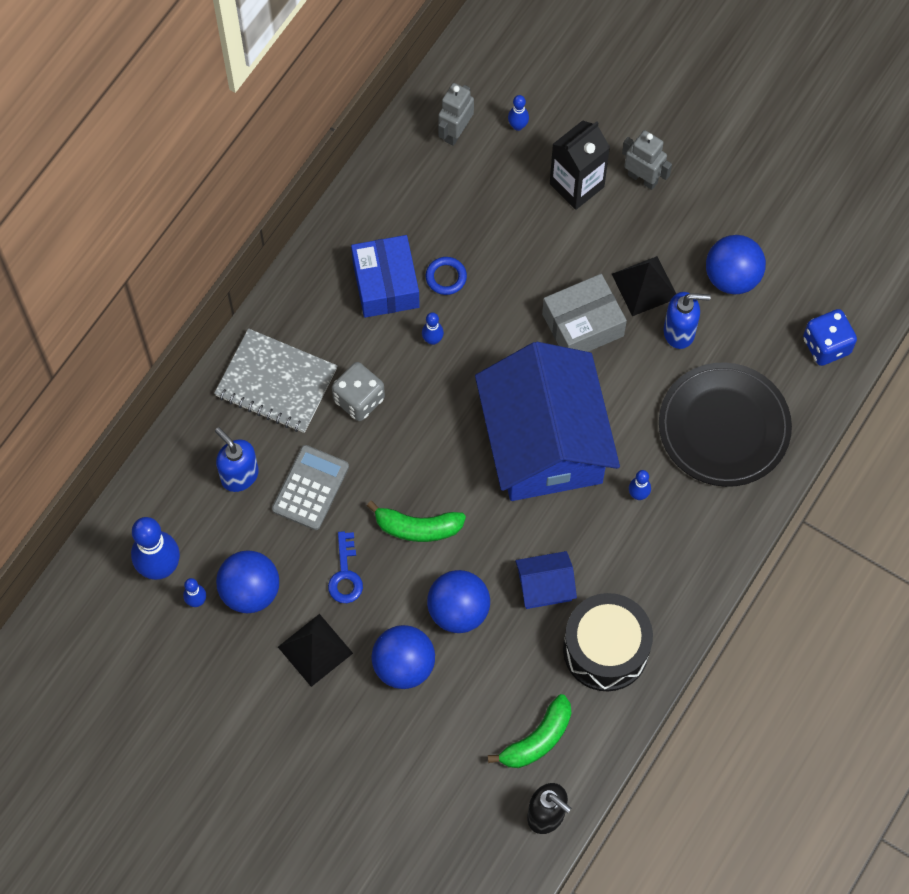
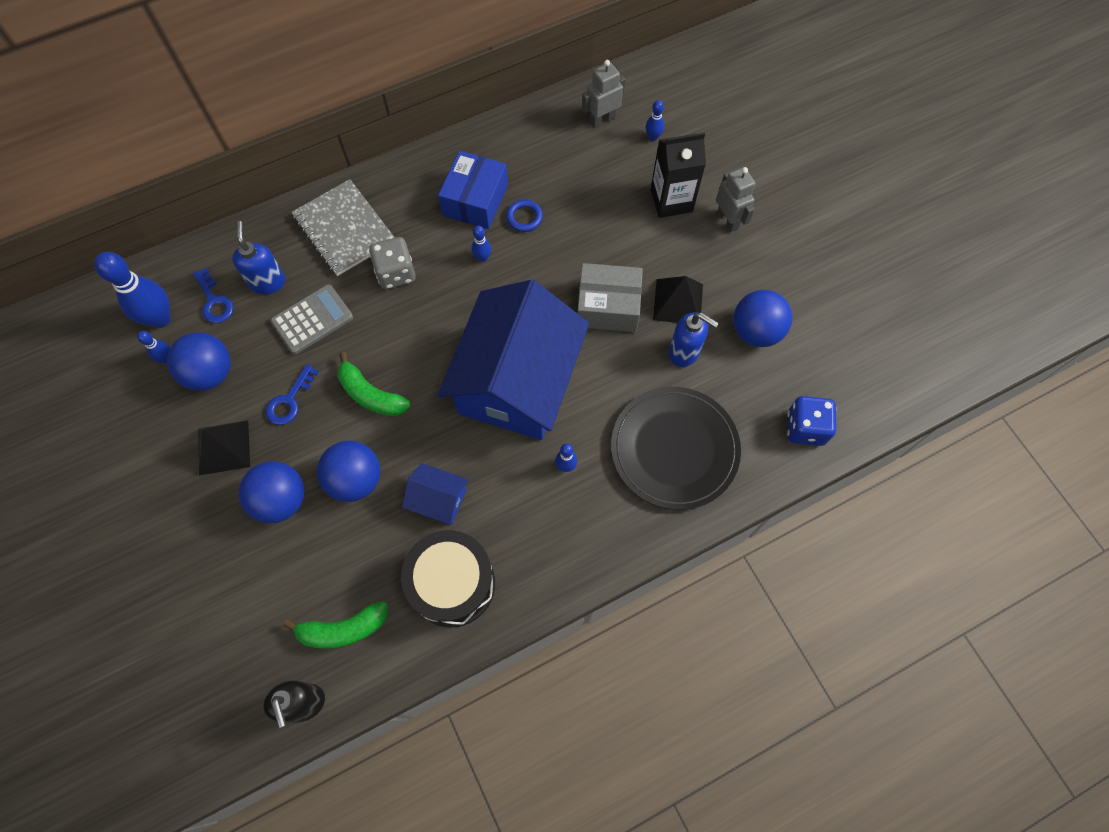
camera: 30 degrees right, 0 degrees up
none -> blue key [193,268,234,323]

